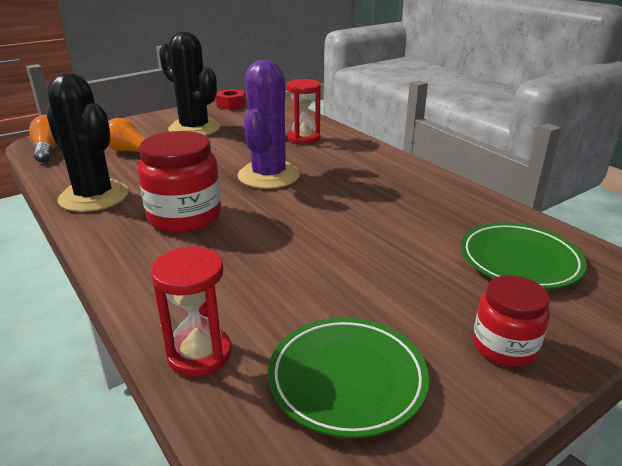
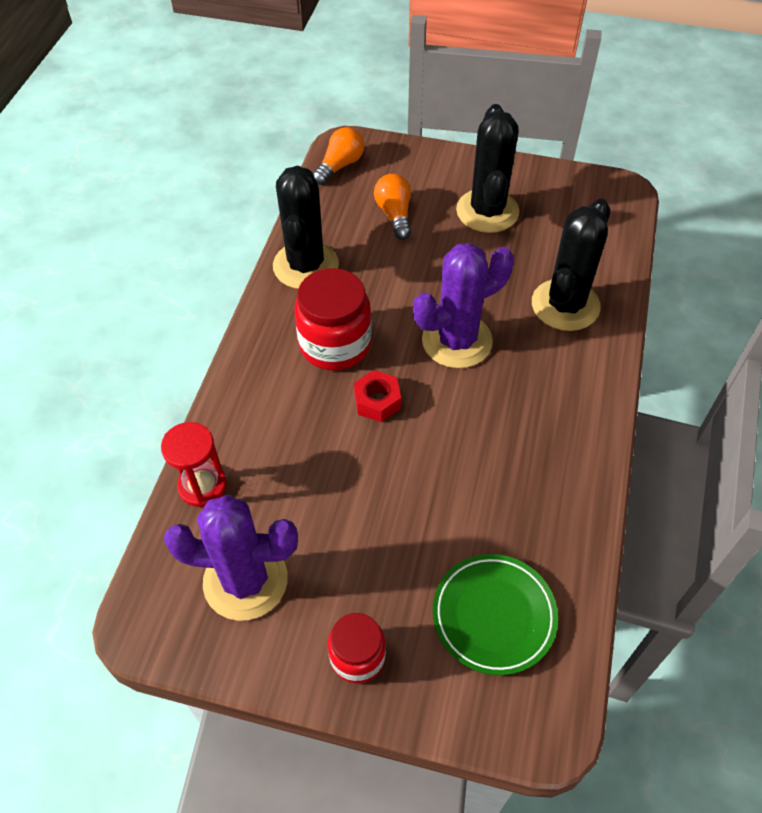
camera: 50 degrees right, 25 degrees up
red nut [216,89,246,110] -> red nut moved to [354,370,401,422]
green plate [268,318,429,438] -> purple cactus [164,494,298,621]
red hourglass [286,79,321,144] -> black cactus [532,199,610,331]

